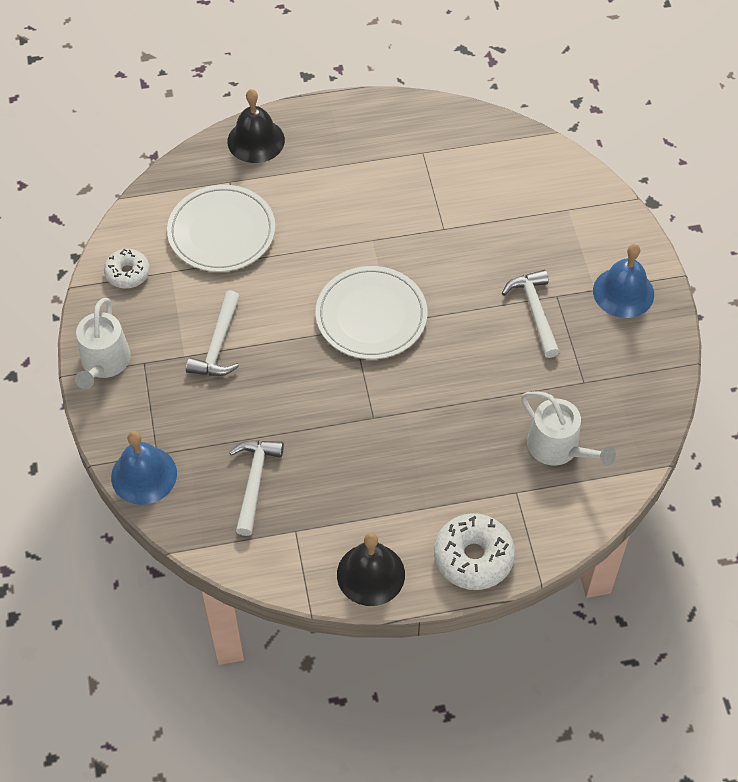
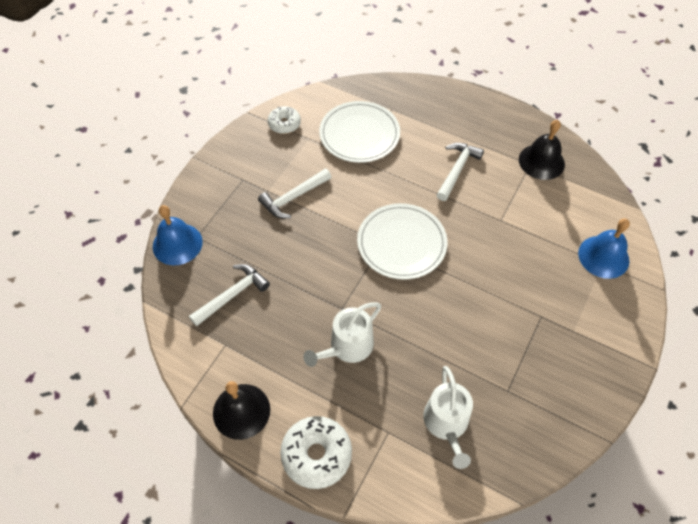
camera: 40 degrees right, 0 degrees up
white watering can [75,298,131,389] -> white watering can moved to [303,302,381,367]
black bell [227,89,285,163] -> black bell moved to [519,120,565,180]
white hammer [502,270,560,358] -> white hammer moved to [437,143,484,201]
blue bell [593,244,654,318] -> blue bell moved to [578,219,630,279]

